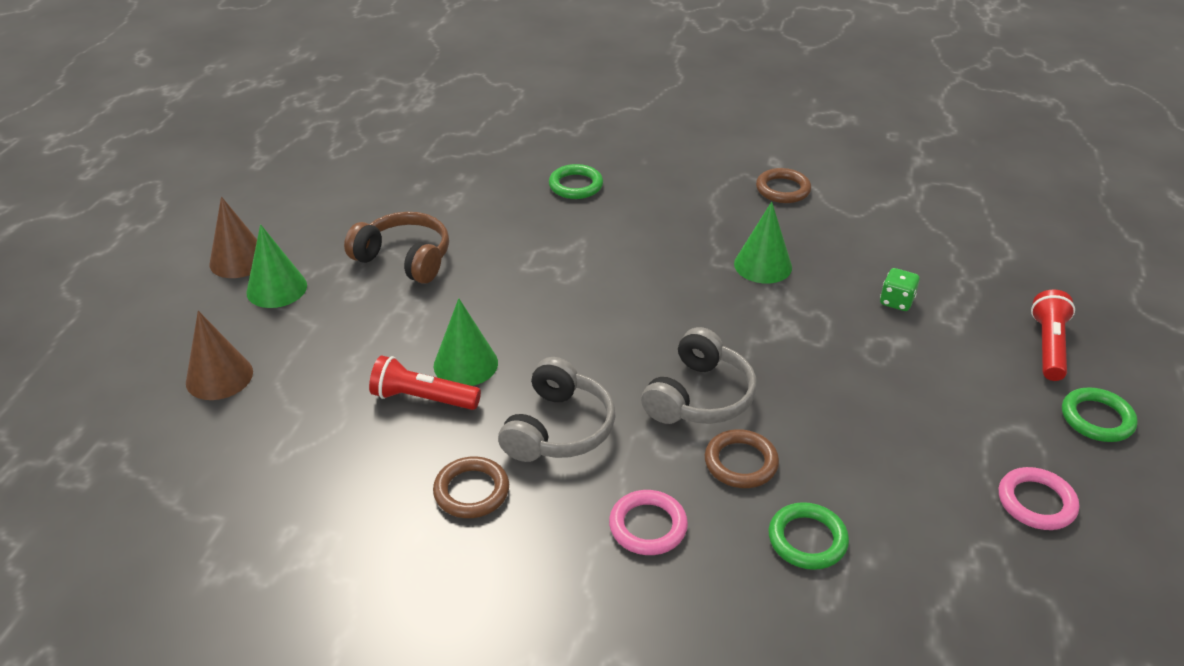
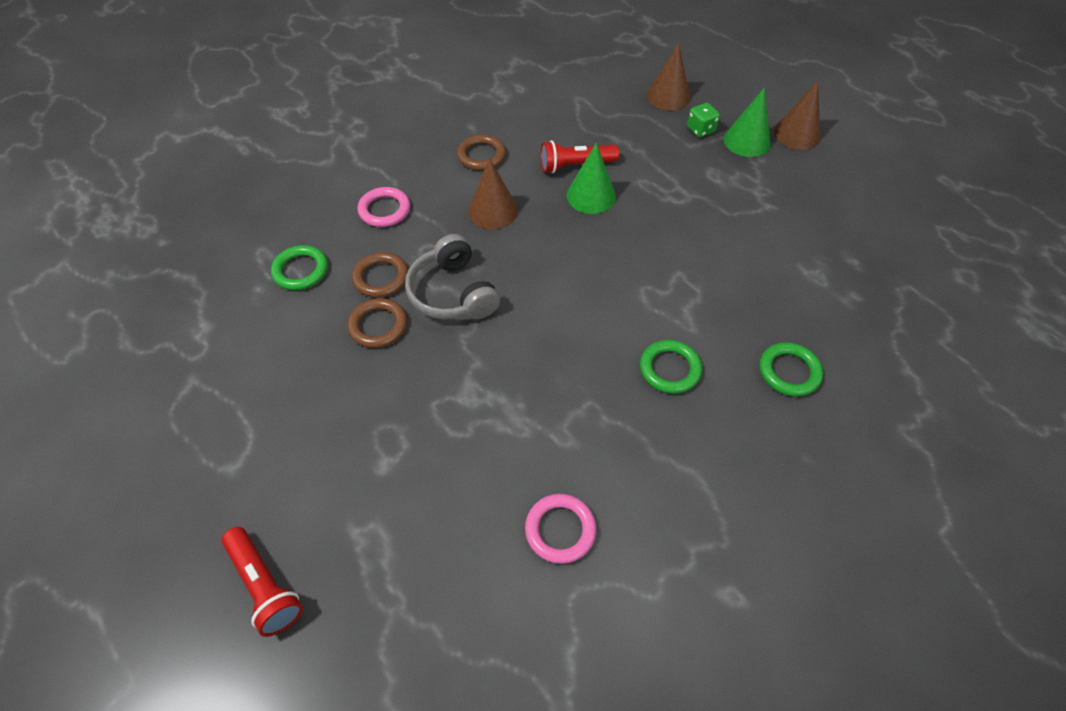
camera: 125 degrees right, 15 degrees up
brown headphones [344,212,449,284] -> none
red flashlight [369,355,481,410] -> red flashlight turned 150 degrees counterclockwise [541,140,619,173]
grey headphones [498,357,616,462] -> brown cone [468,158,518,229]
green cone [734,201,792,284] -> none
brown ring [756,168,811,203] -> brown ring moved to [347,298,407,348]
green dice [880,268,920,311] -> green dice moved to [687,103,720,137]
pink ring [999,467,1079,530] -> pink ring moved to [525,494,596,564]
green ring [1062,388,1138,442] -> green ring moved to [640,340,702,394]

